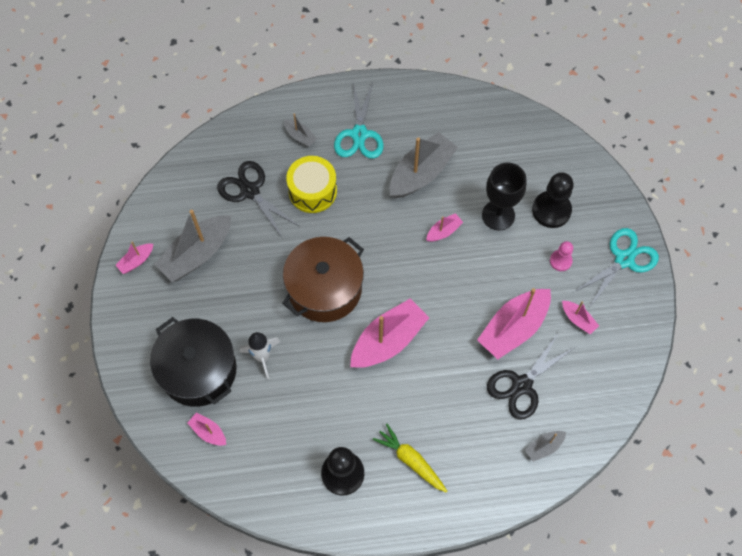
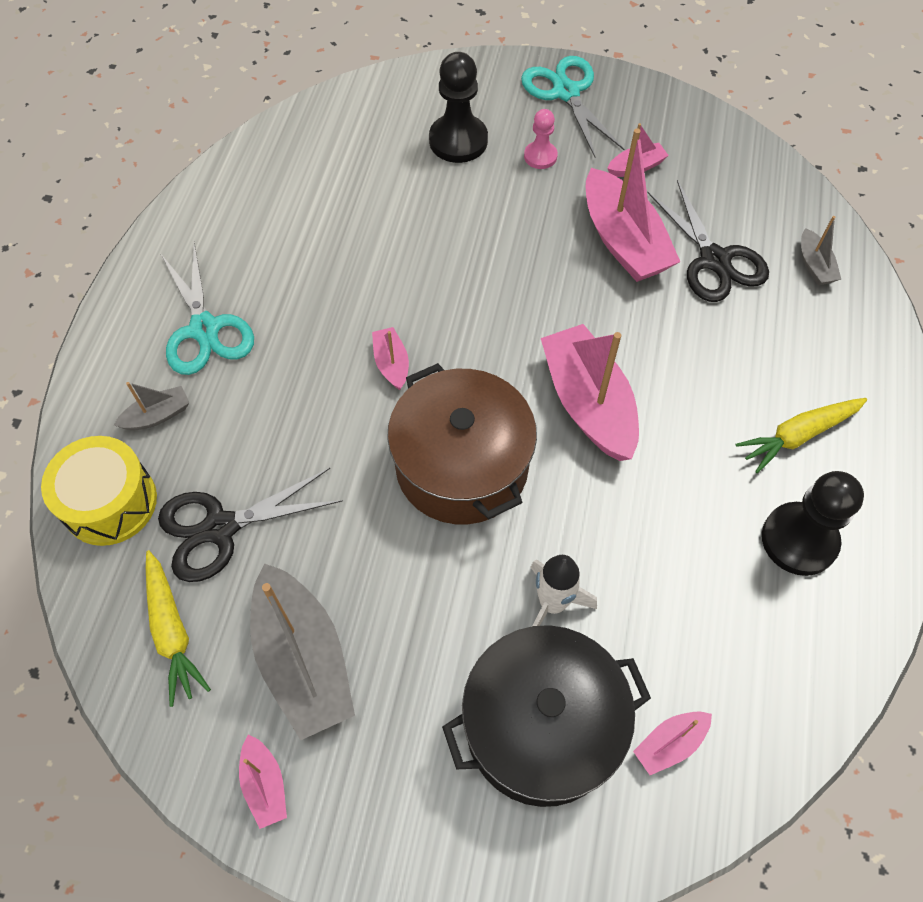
camera: 70 degrees left, 5 degrees down
yellow drum [286,156,337,213] -> yellow drum moved to [41,436,157,546]
turquoise scissors [334,82,384,159] -> turquoise scissors turned 45 degrees clockwise [160,243,254,375]
grey boat [390,132,458,198] -> none
pink boat [426,213,463,242] -> pink boat moved to [372,327,409,390]
black goblet [482,162,526,230] -> none
none -> yellow carrot [146,550,211,707]

